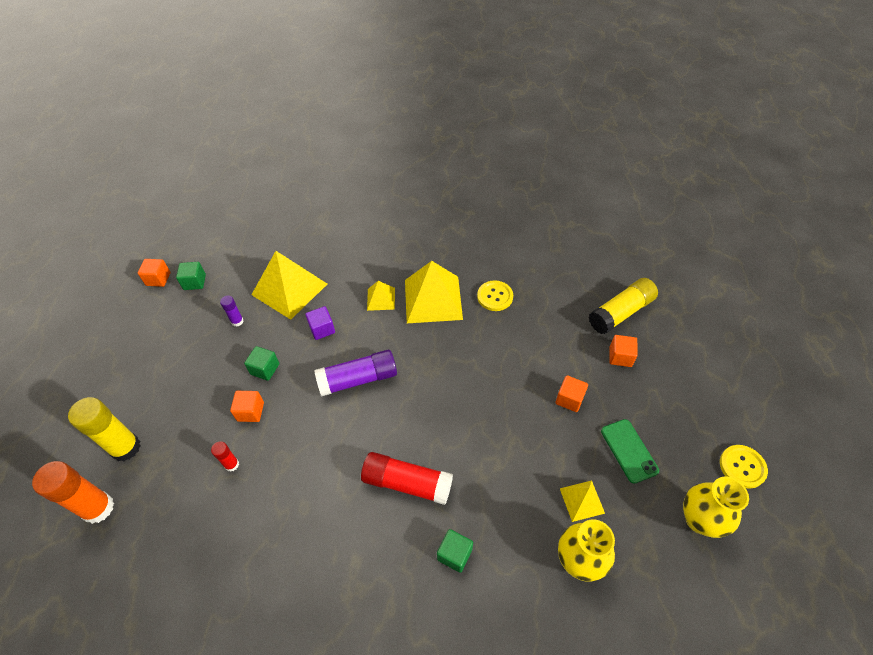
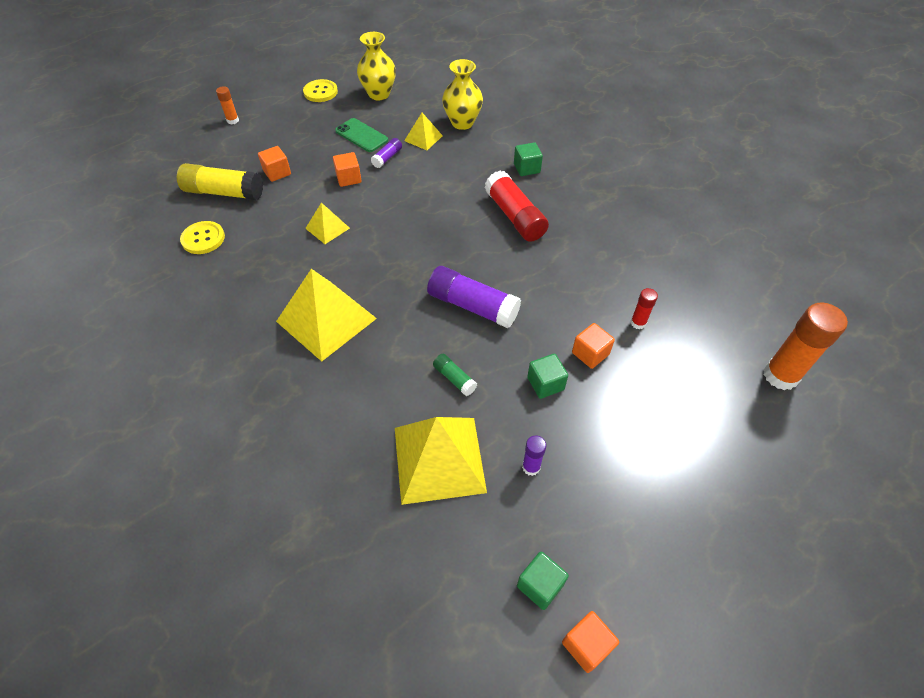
camera: 135 degrees left, 0 degrees up
yellow glue stick [68,397,141,461] -> none
purple cube [305,306,335,340] -> green glue stick [433,354,477,396]
yellow pyramid [367,281,395,311] -> yellow pyramid moved to [305,203,350,244]
yellow button [477,281,513,311] -> yellow button moved to [180,221,225,254]
green phone [601,419,659,484] -> green phone turned 75 degrees counterclockwise [335,118,388,152]
none -> orange glue stick [216,86,239,124]
none -> purple glue stick [371,138,402,168]

